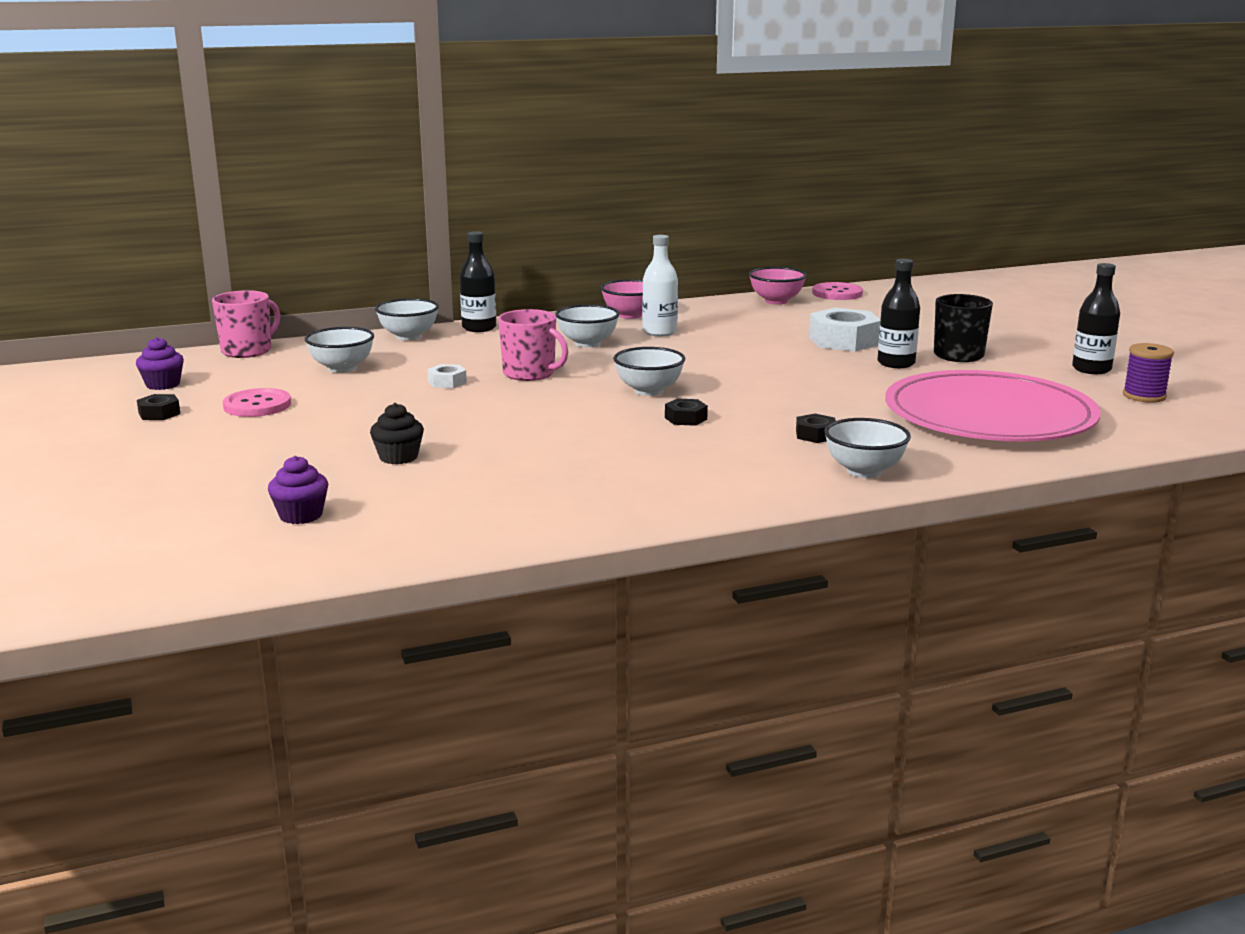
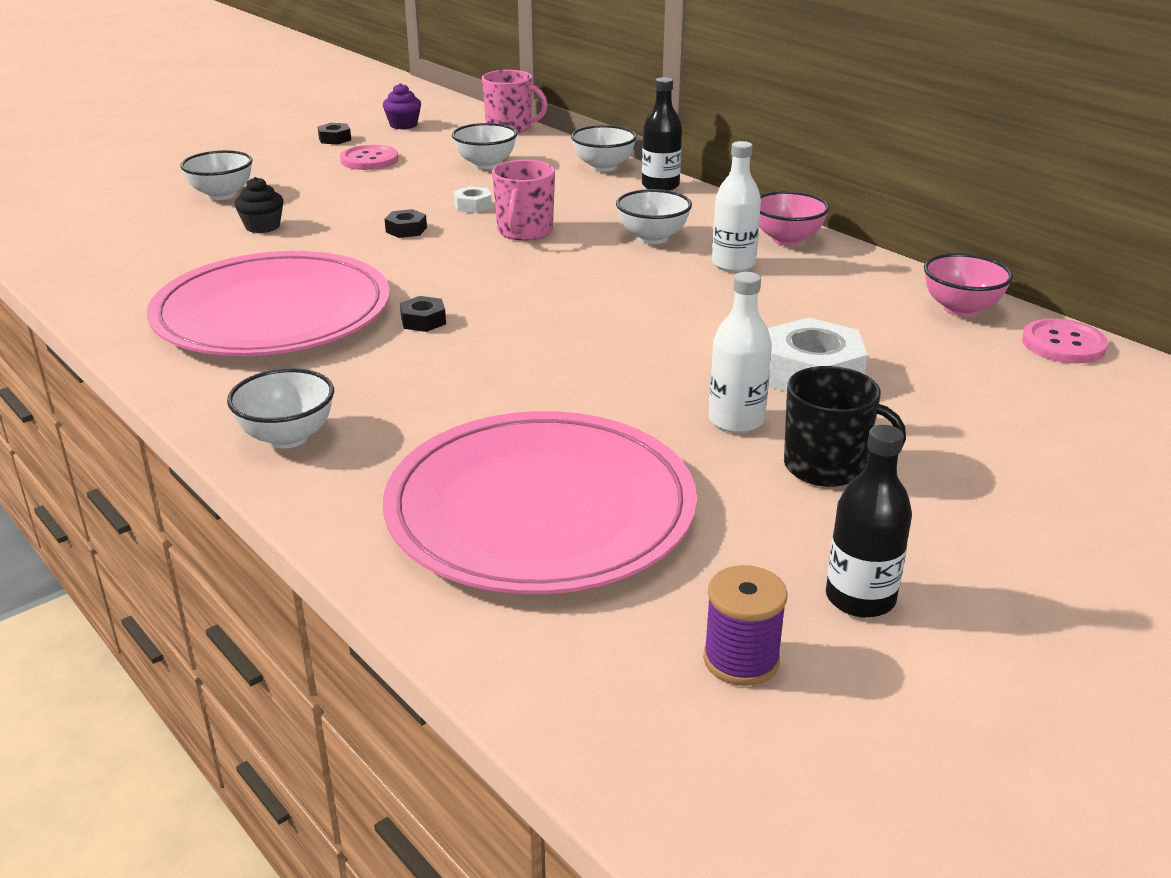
camera: 70 degrees right, 10 degrees up
purple cupcake [268,456,328,524] -> none
white bowl [613,347,685,396] -> white bowl moved to [180,150,253,200]
black nut [796,414,836,443] -> black nut moved to [385,209,427,238]
black bottle [877,259,920,368] -> white bottle [709,272,772,433]
none -> pink plate [147,251,390,356]

